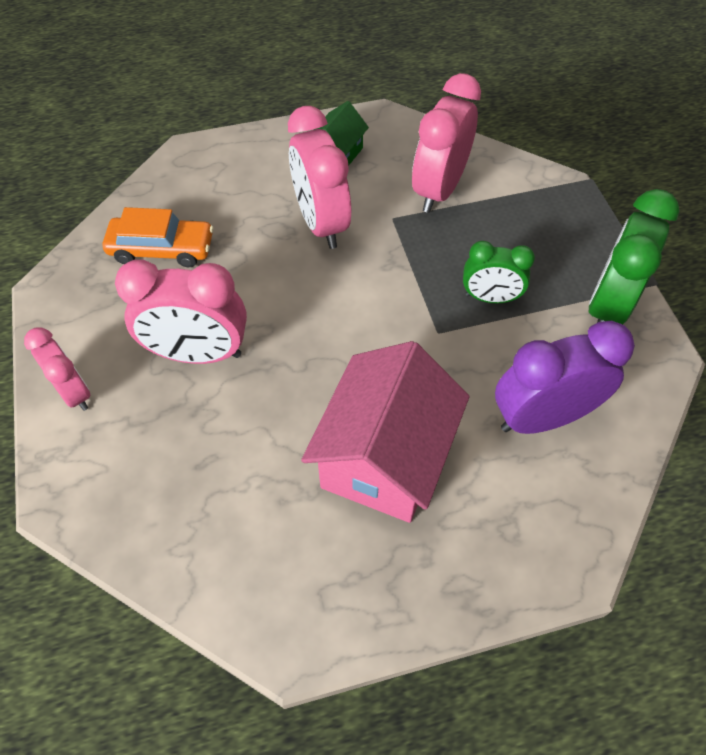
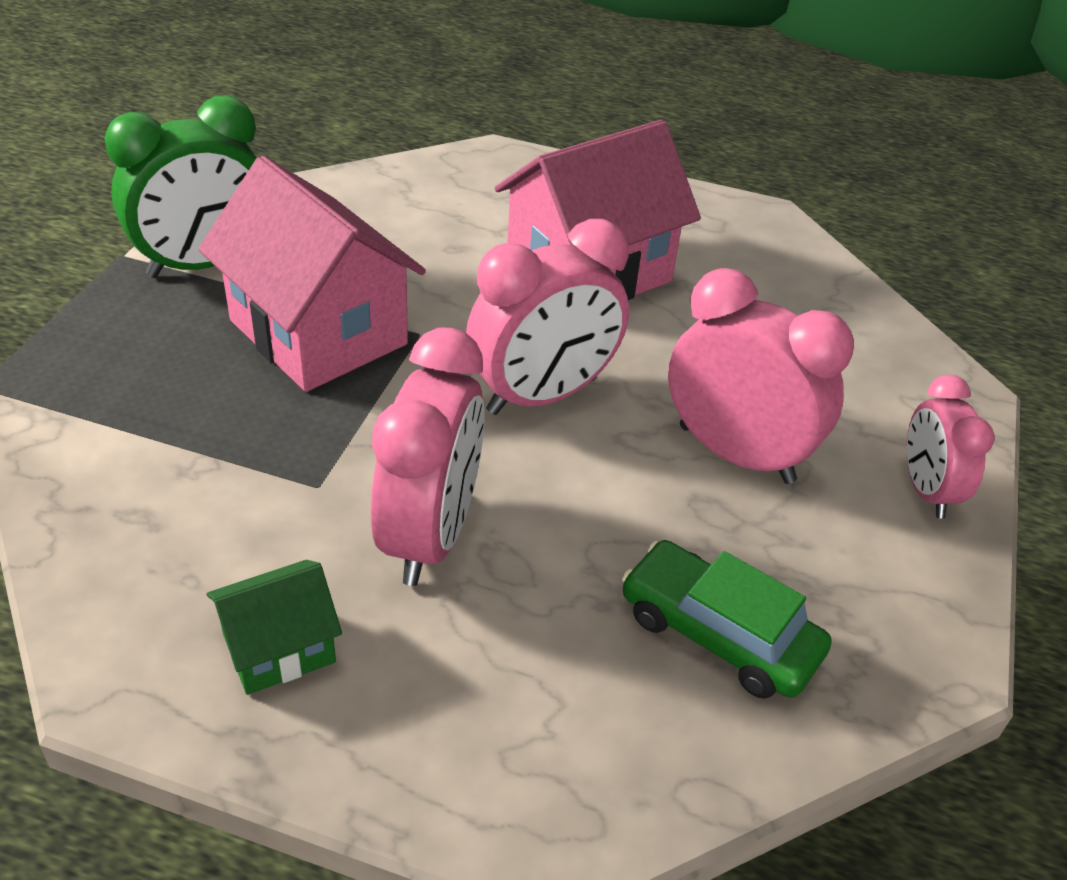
camera: 150 degrees left, 15 degrees down
orange car [103,207,214,267] -> green car [622,540,831,699]
pink clock [412,73,481,213] -> pink clock moved to [466,219,629,415]
green clock [463,241,535,303] -> pink house [198,156,426,392]
purple clock [495,321,635,434] -> none

